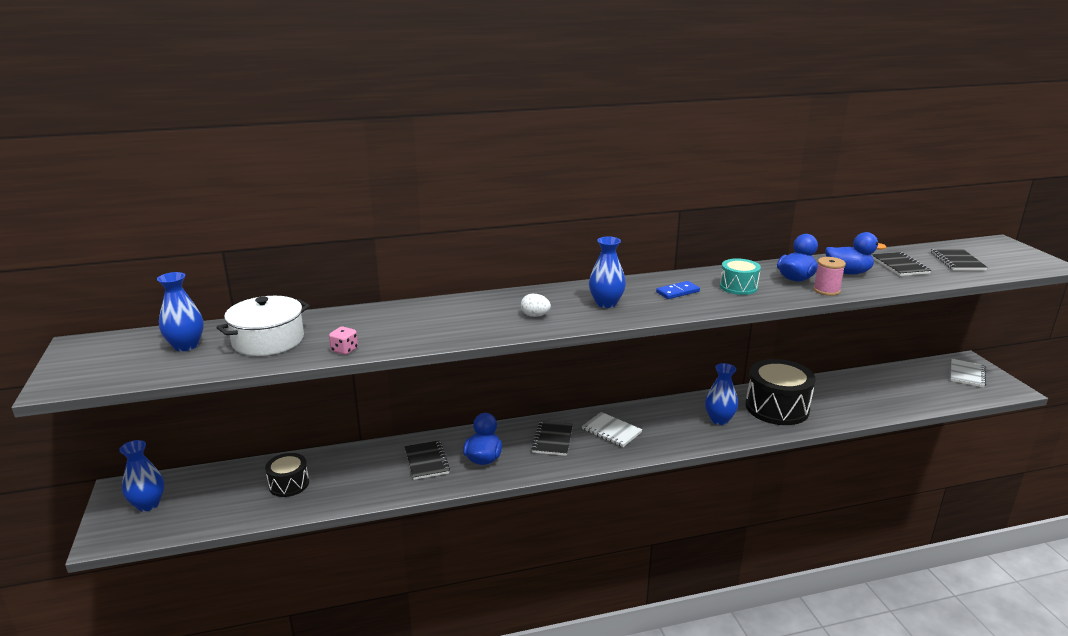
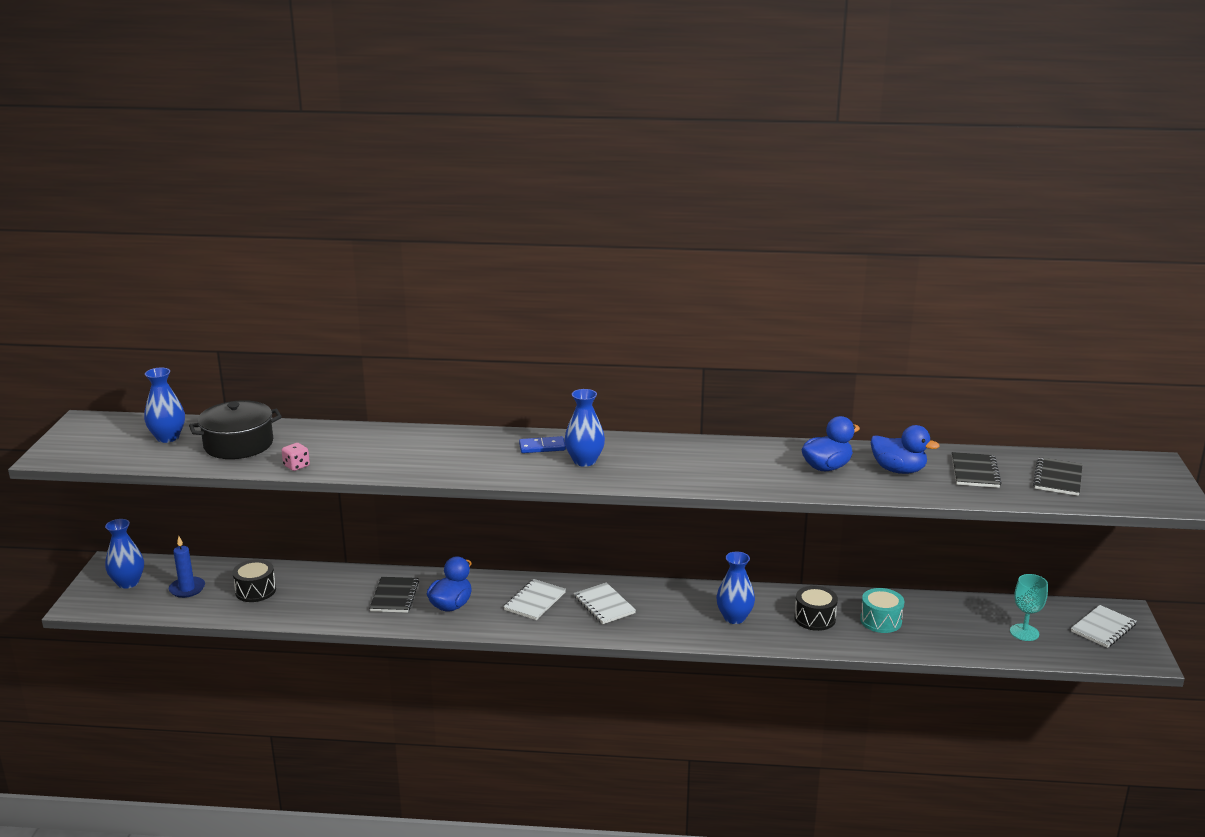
camera: 20 degrees right, 0 degrees up
white pot [216,296,310,356] -> black pot [189,400,282,459]
white egg [521,294,551,317] -> none
black notebook [531,421,573,456] -> white notebook [503,579,566,620]
blue domino [656,281,700,299] -> blue domino moved to [519,436,566,453]
turquoise drum [720,258,761,295] -> turquoise drum moved to [860,588,904,633]
black drum [745,359,816,425] -> black drum [794,586,838,631], size x0.54
pink spool [813,257,846,296] -> none
none -> blue candle [169,536,205,598]
none -> turquoise goblet [1010,574,1048,641]

